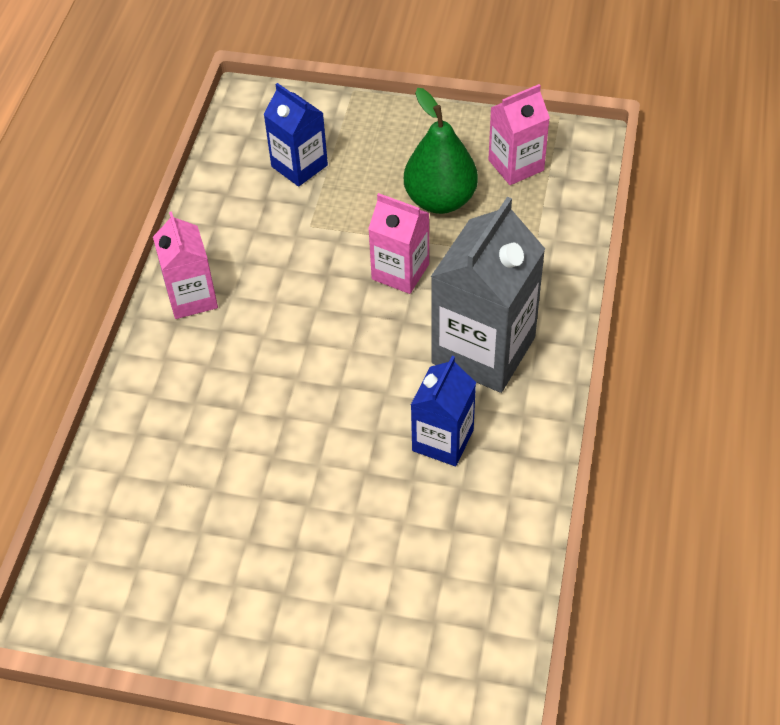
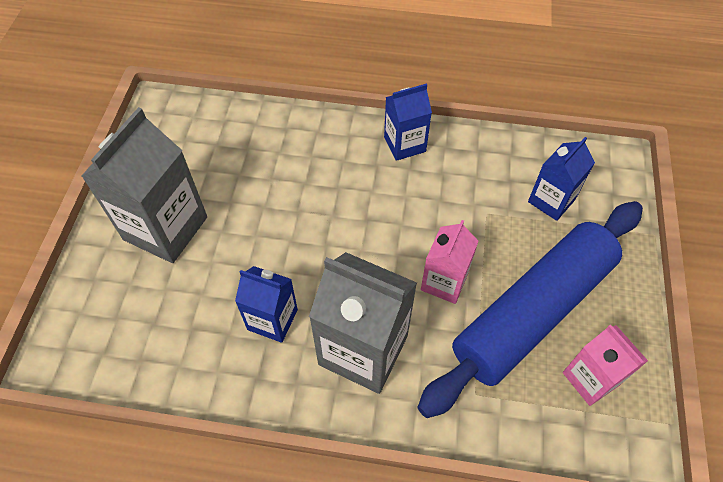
camera: 85 degrees right, 5 degrees up
pink carton [153,211,218,319] -> blue carton [384,83,432,161]
green pear [404,88,478,214] -> blue rolling pin [417,201,643,418]
none -> grey carton [81,107,207,263]

